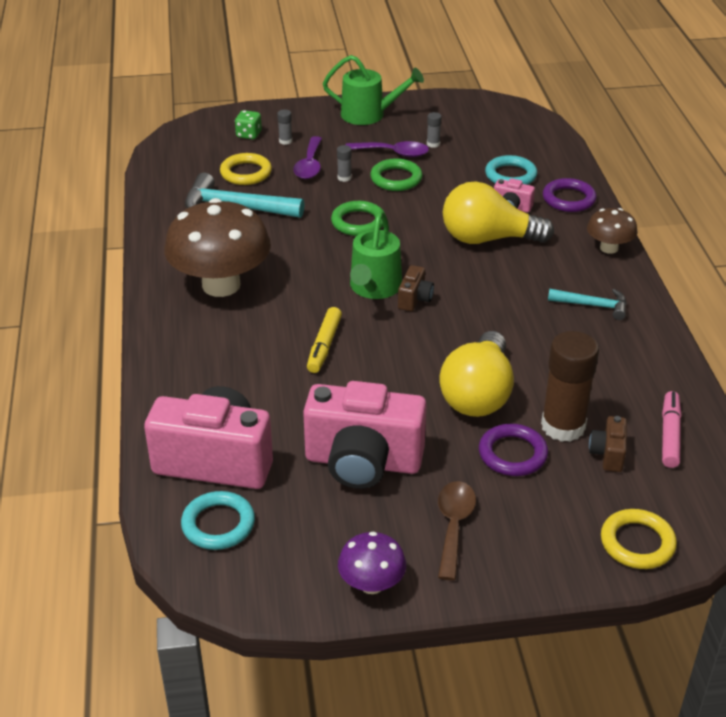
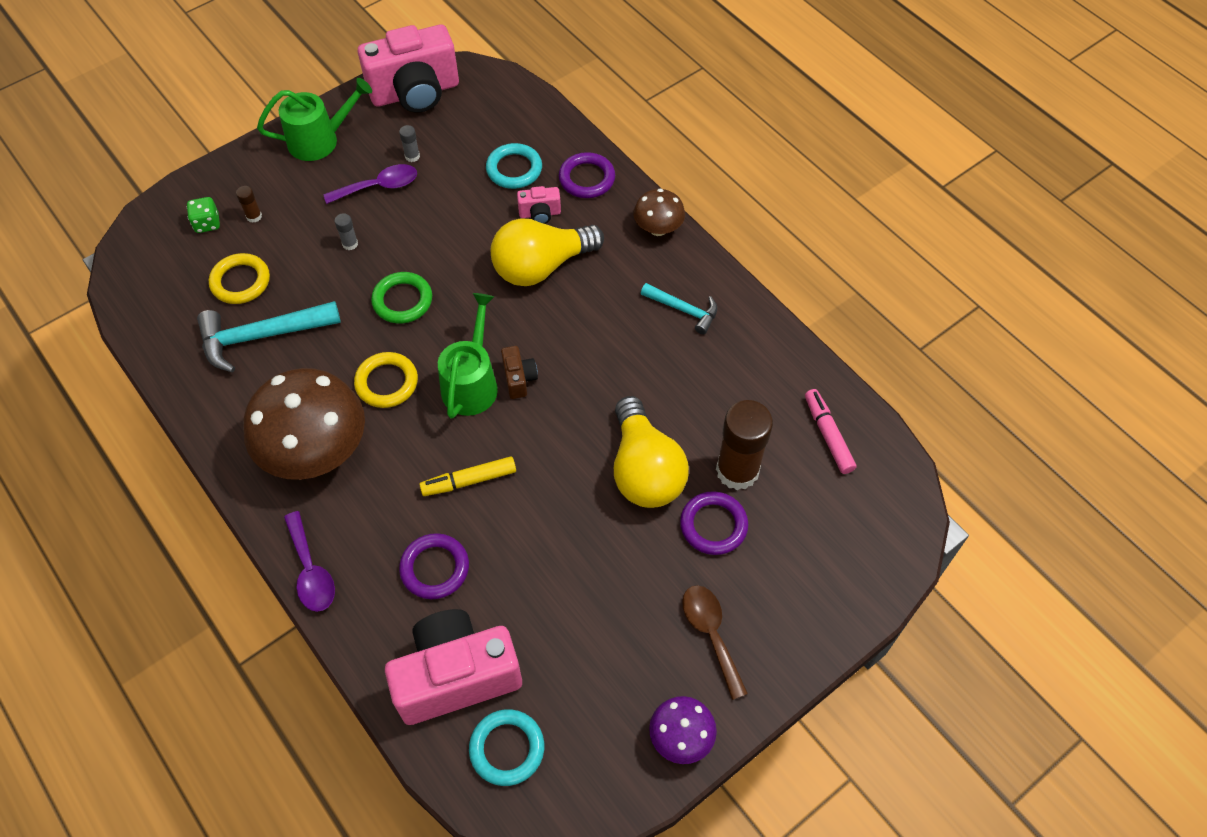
camera: 30 degrees left, 20 degrees up
grey glue stick [277,109,292,145] -> brown glue stick [236,186,262,223]
purple spoon [293,136,322,179] -> purple spoon moved to [284,511,335,612]
pink camera [303,381,427,489] -> pink camera moved to [358,25,459,113]
yellow marker [307,307,342,373] -> yellow marker turned 90 degrees clockwise [419,456,516,496]
green watering can [350,211,402,299] -> green watering can turned 150 degrees counterclockwise [438,293,498,419]
green ring [370,158,423,191] -> none
turquoise hammer [548,289,627,320] -> turquoise hammer turned 45 degrees clockwise [641,283,717,334]
brown camera [589,416,627,472] -> none
yellow ring [601,509,677,569] -> yellow ring moved to [354,352,418,408]
none -> purple ring [399,533,469,599]

